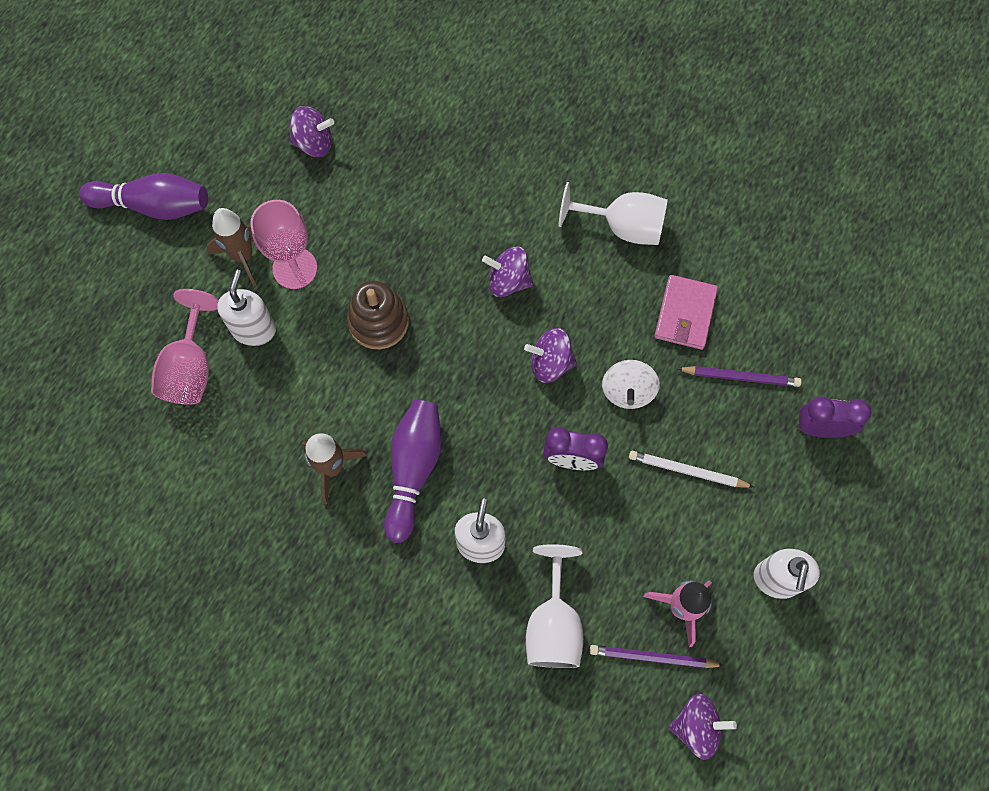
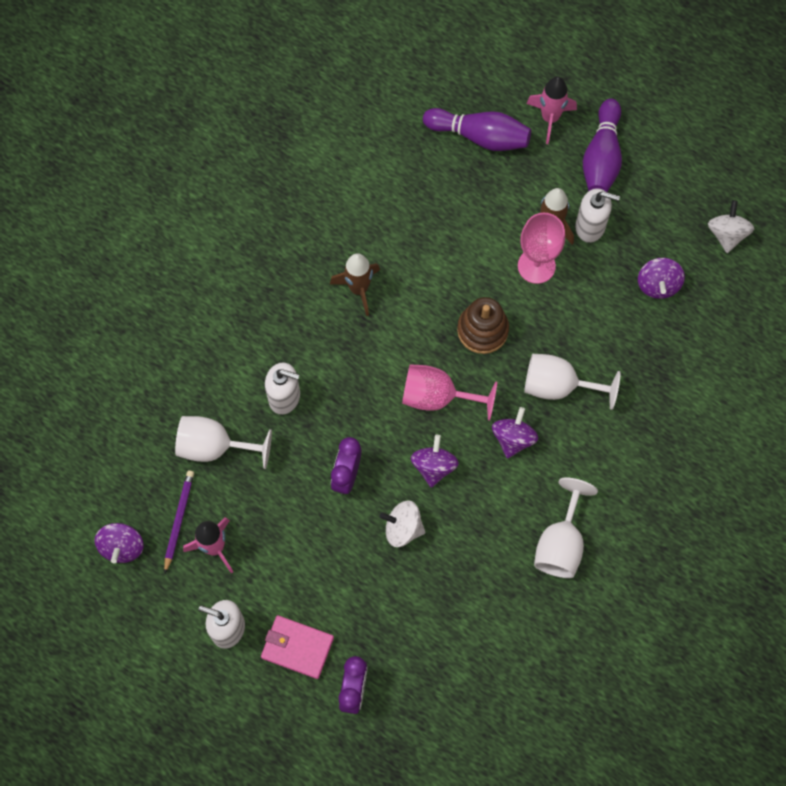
camera: 95 degrees right, 0 degrees up
pink goblet [151,289,219,405] -> pink goblet moved to [402,364,497,421]
white soap dispenser [217,270,276,346] -> white soap dispenser moved to [575,188,620,243]
purple bowling pin [384,400,442,543] -> purple bowling pin moved to [423,108,531,151]
white pencil [629,451,754,488] -> none
pink wallet [655,275,718,350] -> pink wallet moved to [261,615,334,679]
purple pencil [677,366,802,387] -> none
none -> white goblet [524,354,620,410]
none -> pink rocket [526,76,577,144]
none -> white spinning top [708,200,754,253]

